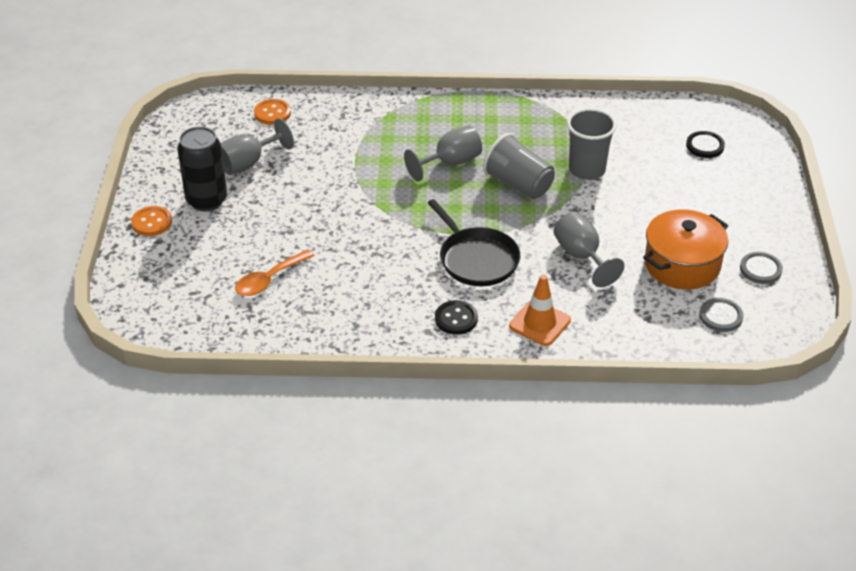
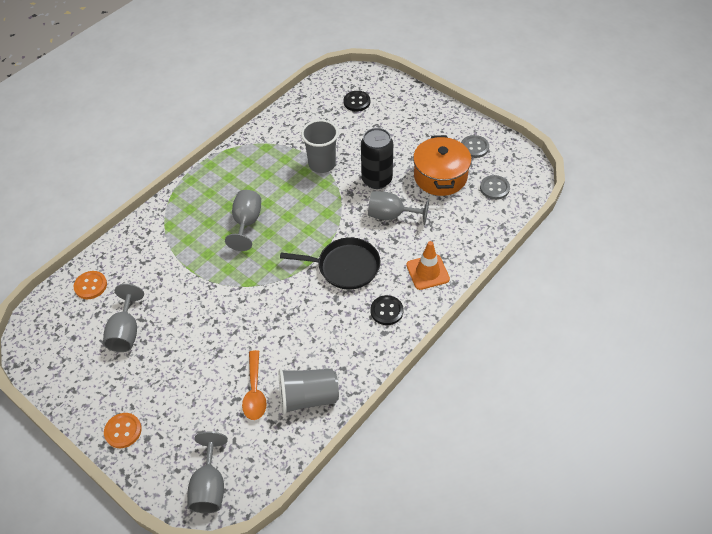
camera: 50 degrees left, 10 degrees up
black can [177,127,227,211] -> black can moved to [361,128,393,189]
grey cup [483,133,555,199] -> grey cup moved to [279,369,339,415]
none -> grey goblet [187,432,228,513]

